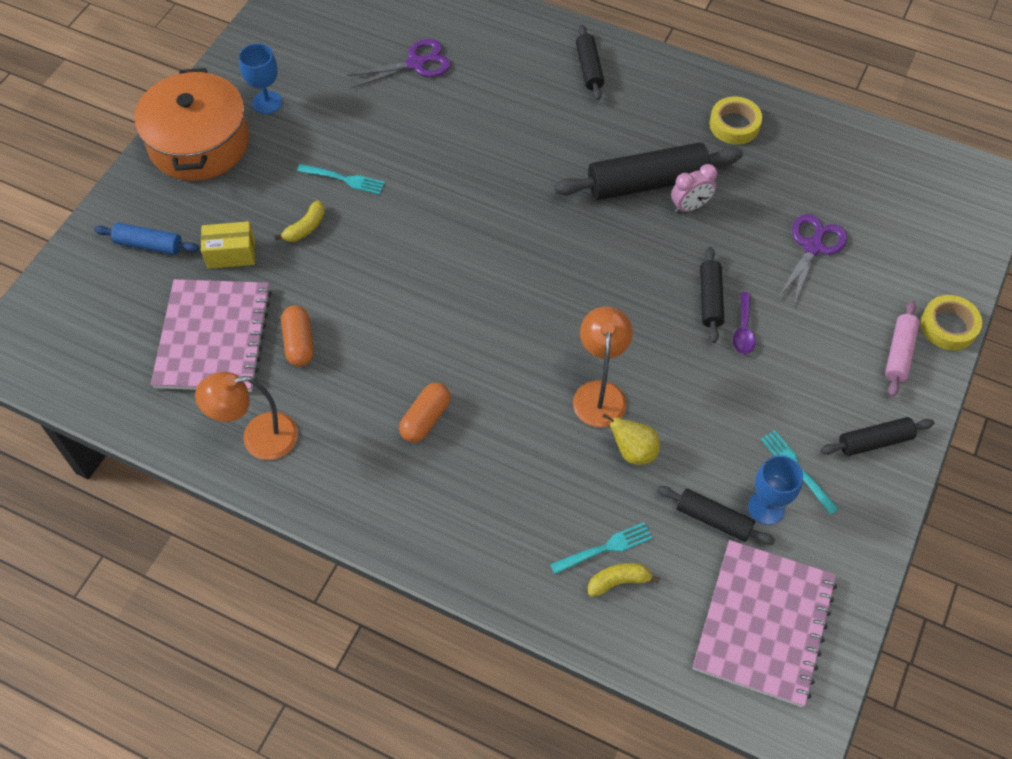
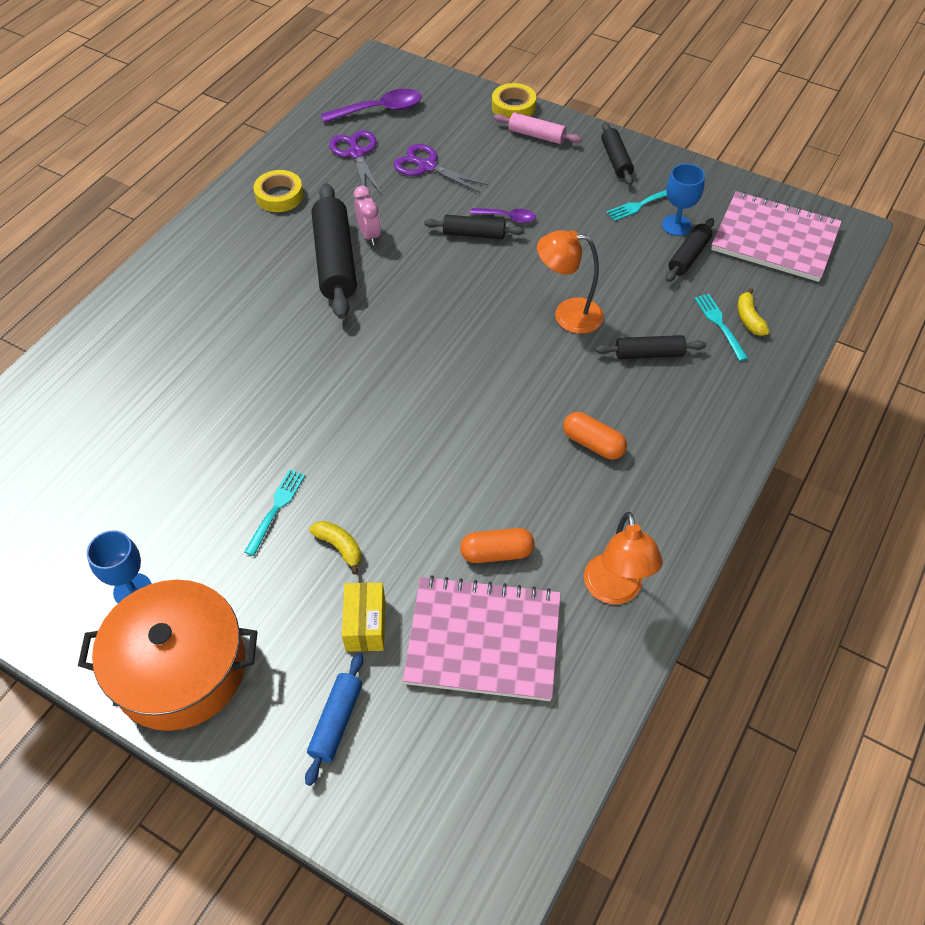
camera: 85 degrees left, 5 degrees down
purple scissors [346,39,451,88] -> purple scissors moved to [329,130,381,194]
black rolling pin [576,25,604,100] -> black rolling pin moved to [595,335,706,359]
yellow pear [602,413,660,465] -> none
none -> purple spoon [321,89,421,123]

